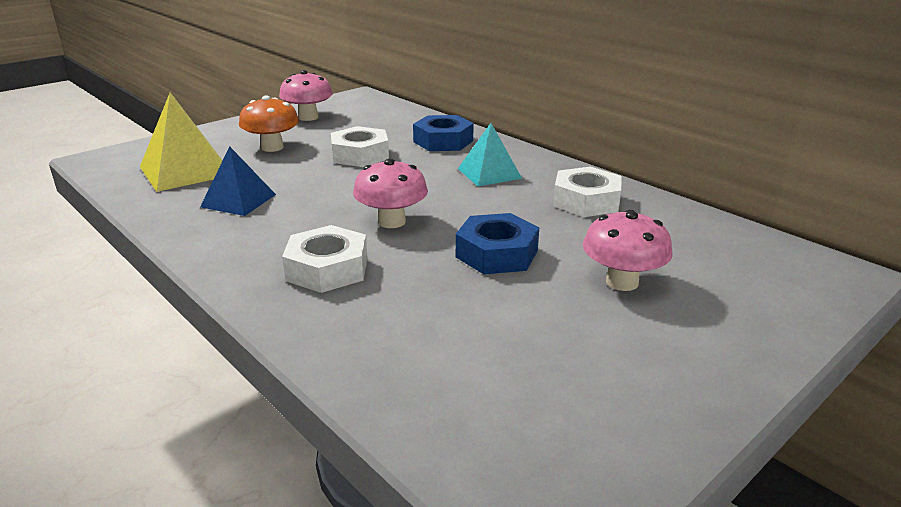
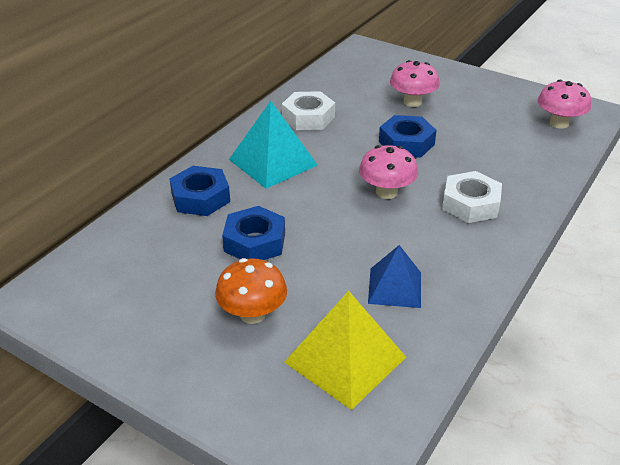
camera: 105 degrees left, 10 degrees up
pink mushroom [279,70,333,121] -> pink mushroom moved to [538,80,591,129]
white nut [331,126,389,167] -> blue nut [222,206,285,260]
turquoise pyramid [458,123,522,186] -> turquoise pyramid [229,101,318,189], size x1.53

